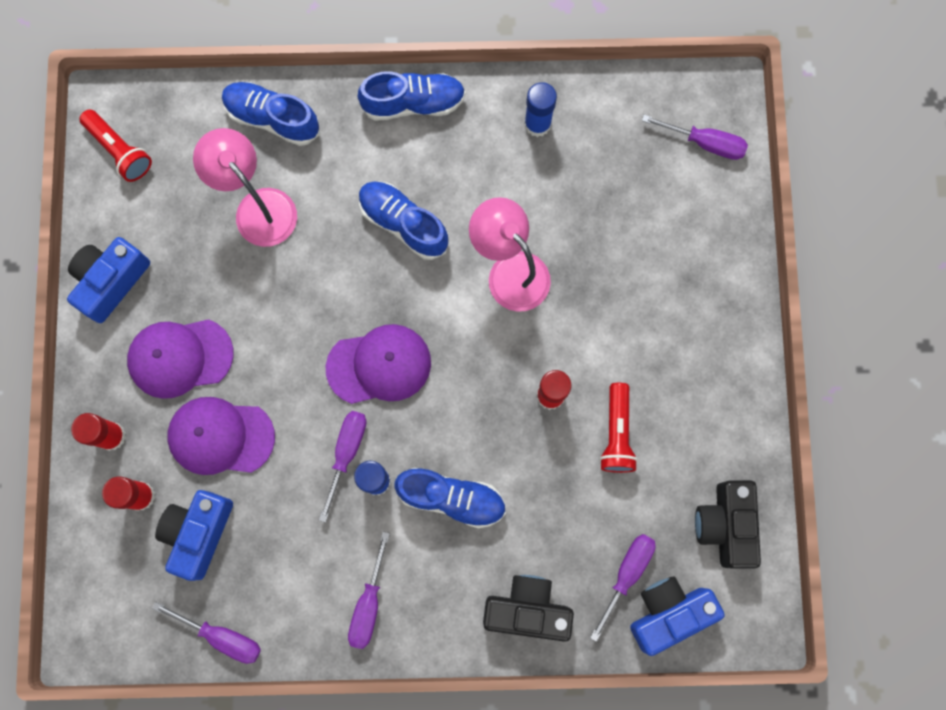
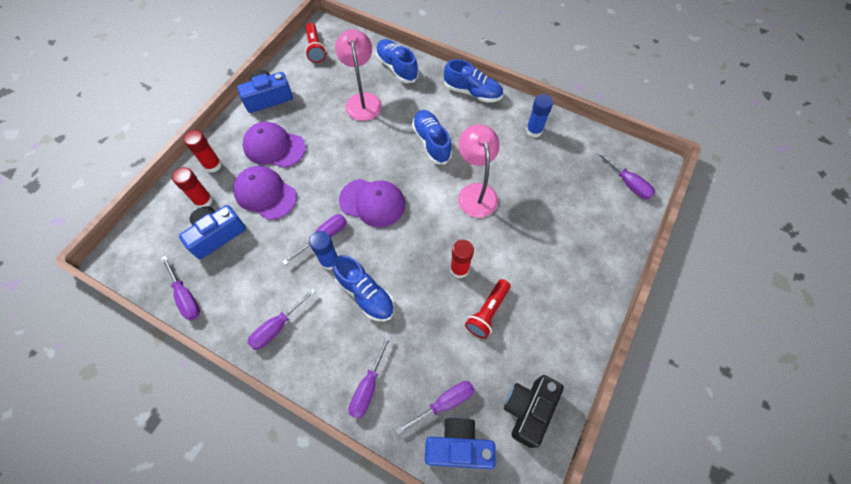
camera: 30 degrees right, 15 degrees down
black camera [483,575,574,642] -> purple screwdriver [349,335,391,419]

